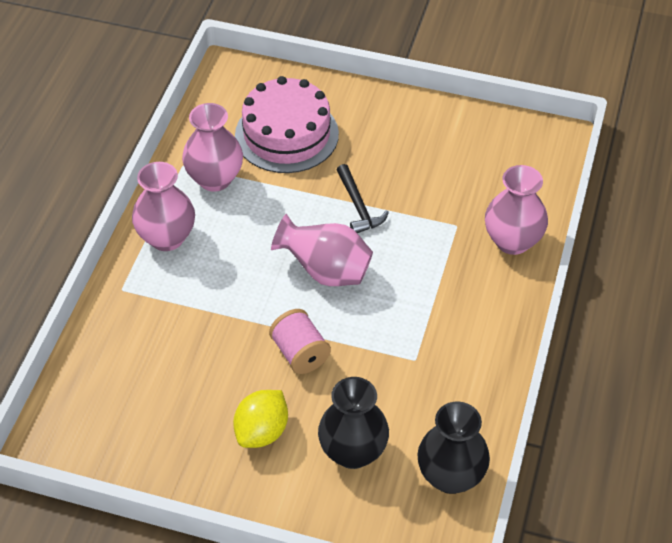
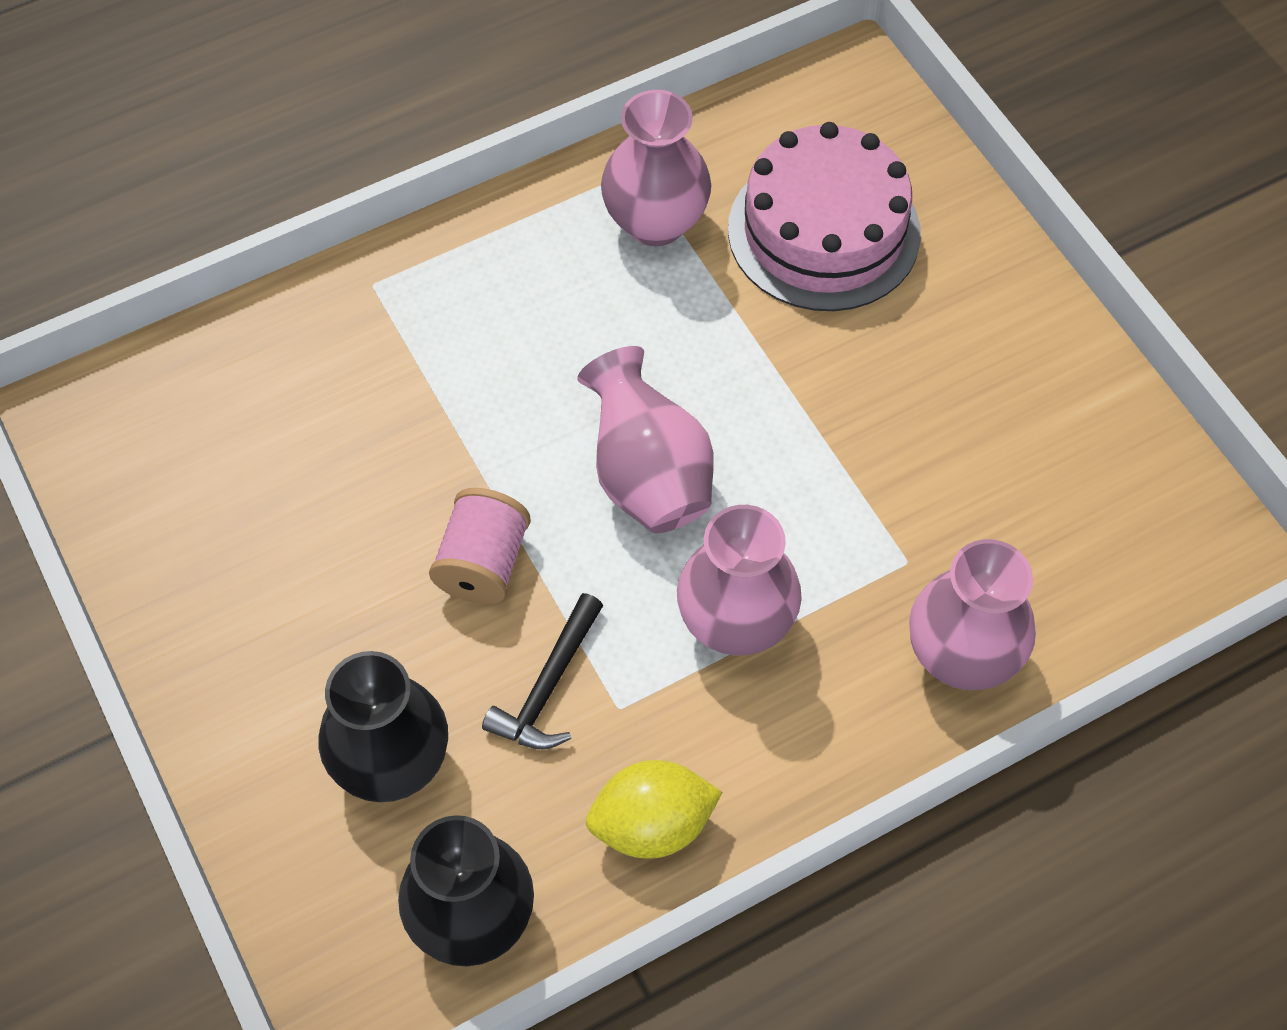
camera: 45 degrees right, 10 degrees up
pink vase [132,162,195,251] -> pink vase moved to [677,505,802,655]
yellow lemon [233,390,288,448] -> yellow lemon moved to [586,760,723,859]
black hammer [337,164,389,233] -> black hammer moved to [482,593,603,749]

